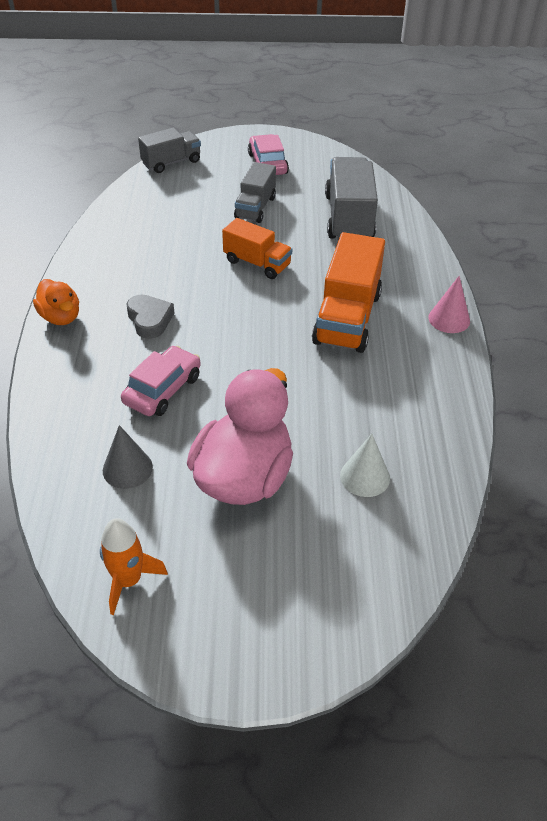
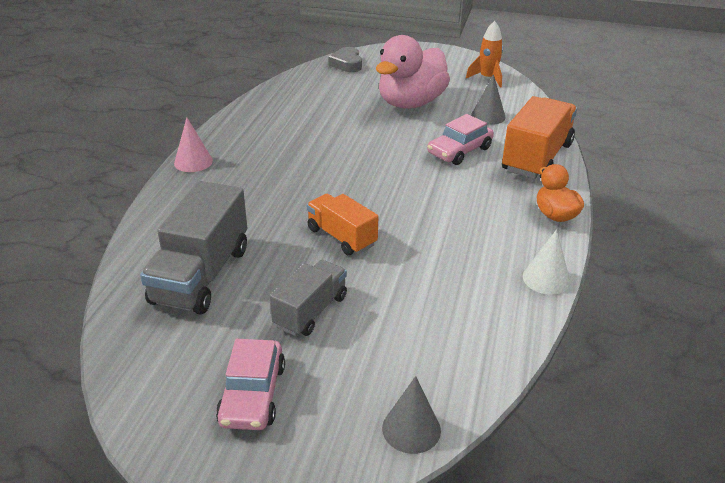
camera: 165 degrees left, 10 degrees down
grey heart [127,294,175,339] -> grey heart moved to [328,47,362,72]
grey truck [138,128,201,173] -> grey cone [382,376,441,454]
orange truck [312,232,385,353] -> orange truck moved to [502,96,577,179]
white cone [340,434,390,497] -> white cone moved to [523,229,570,295]

